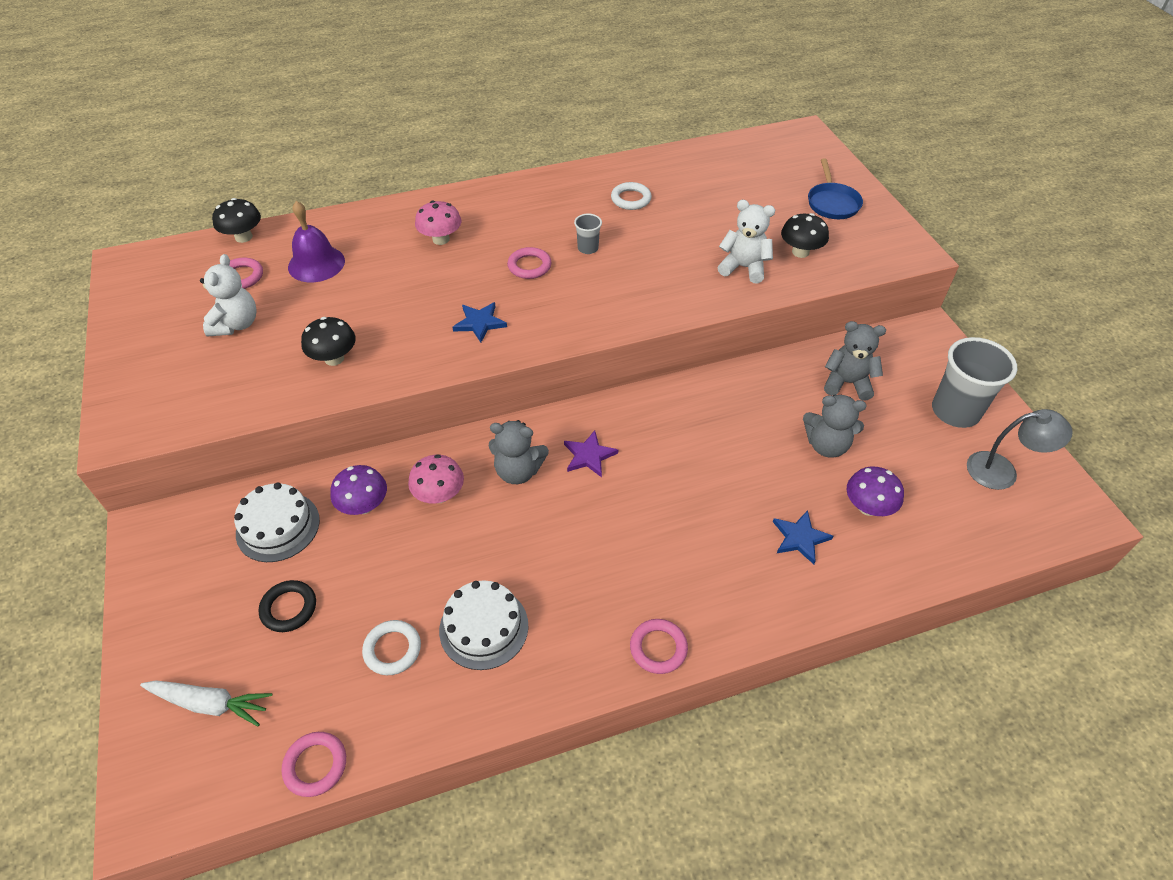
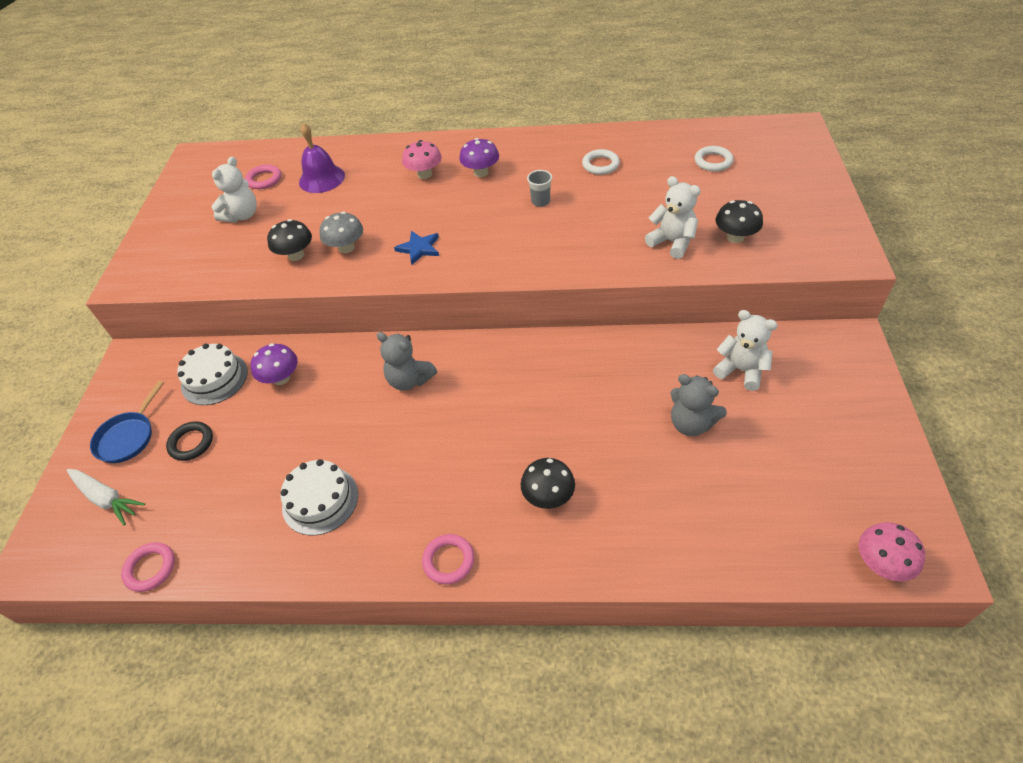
camera: 25 degrees right, 0 degrees up
black mushroom [212,198,261,243] -> black mushroom moved to [521,458,575,509]
white ring [362,620,421,675] -> white ring moved to [695,146,734,171]
pink mushroom [408,454,464,503] -> pink mushroom moved to [859,522,925,582]
pink ring [507,247,552,279] -> none
purple star [564,431,618,477] -> none
blue star [773,510,833,564] -> none
blue pan [808,159,863,219] -> blue pan moved to [90,381,164,463]
grey teddy bear [824,321,886,401] -> white teddy bear [713,310,778,391]
purple mushroom [847,467,904,516] -> purple mushroom moved to [459,138,499,177]
grey cup [932,337,1017,428] -> none
grey lamp [967,409,1073,490] -> none
none -> grey mushroom [319,212,363,253]

